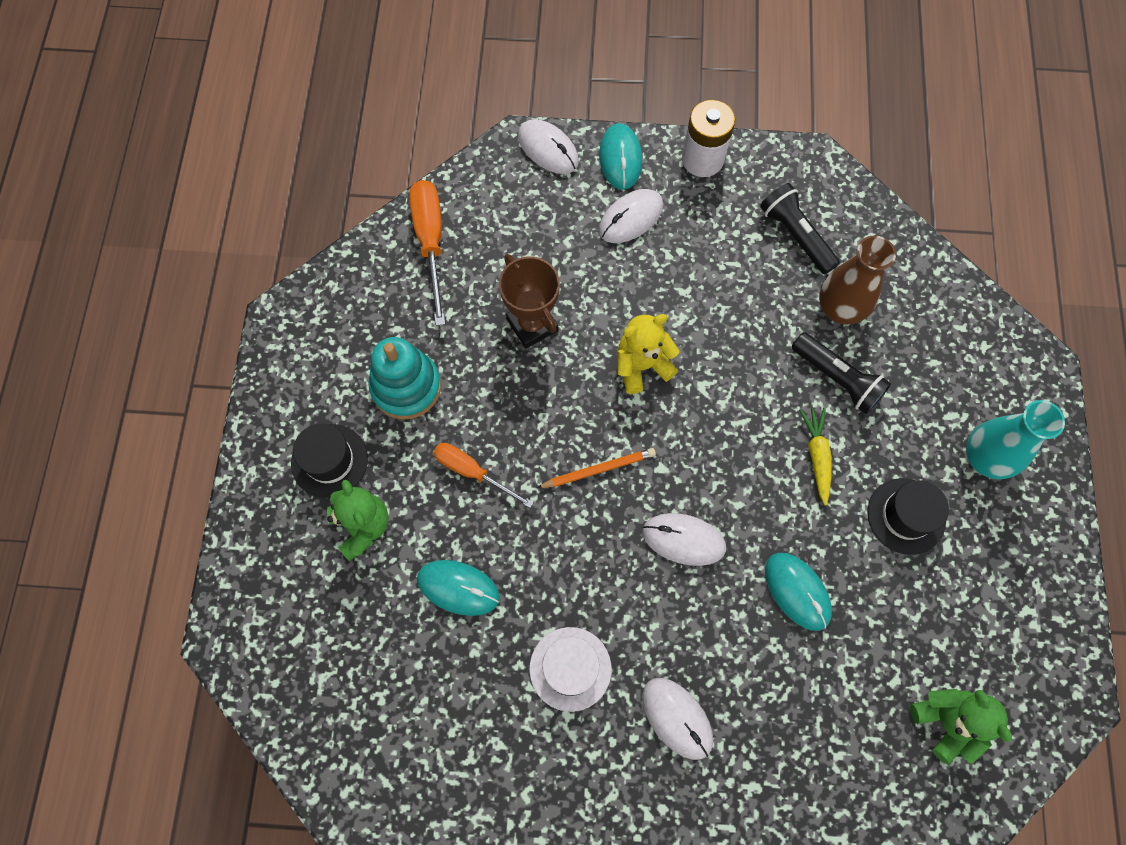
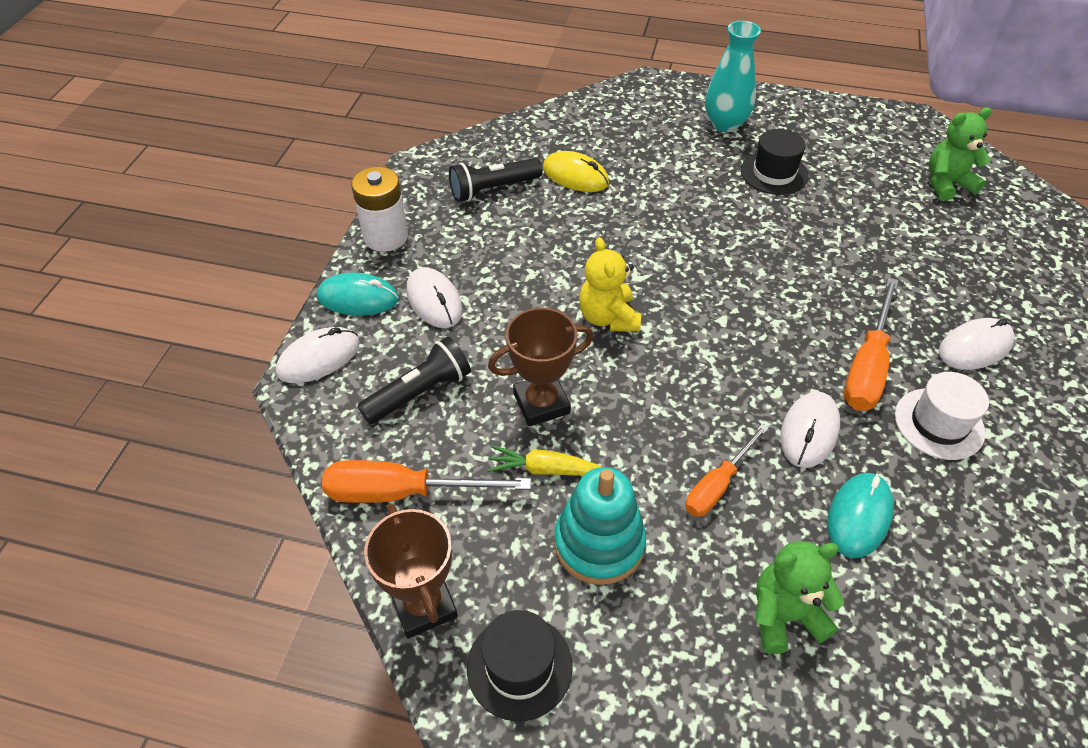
camera: 80 degrees left, 20 degrees down
black hat [291,424,368,498] -> black hat moved to [467,610,573,721]
orange pencil [537,448,656,488] -> none
white mouse [643,513,726,566] -> white mouse moved to [780,391,840,468]
turquoise mouse [765,553,832,631] -> none
black flashlight [792,332,891,414] -> black flashlight moved to [357,337,471,424]
yellow carrot [799,408,832,506] -> yellow carrot moved to [488,445,601,476]
brown vase [819,236,896,324] -> yellow mouse [543,151,609,192]
none -> brown trophy [364,503,458,639]
none -> orange screwdriver [844,278,899,411]

